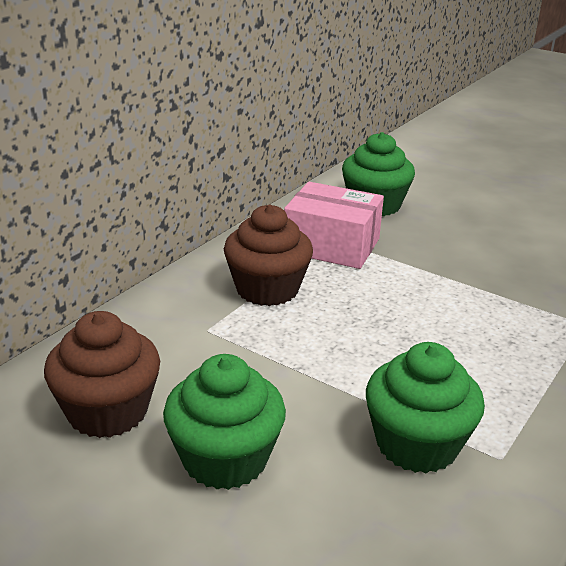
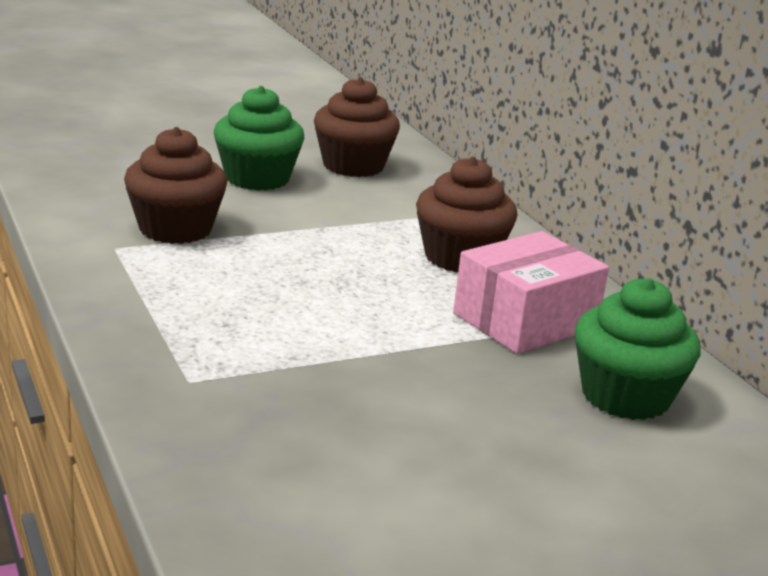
camera: 120 degrees right, 5 degrees down
green cupcake [366,342,485,473] -> brown cupcake [124,127,227,244]

